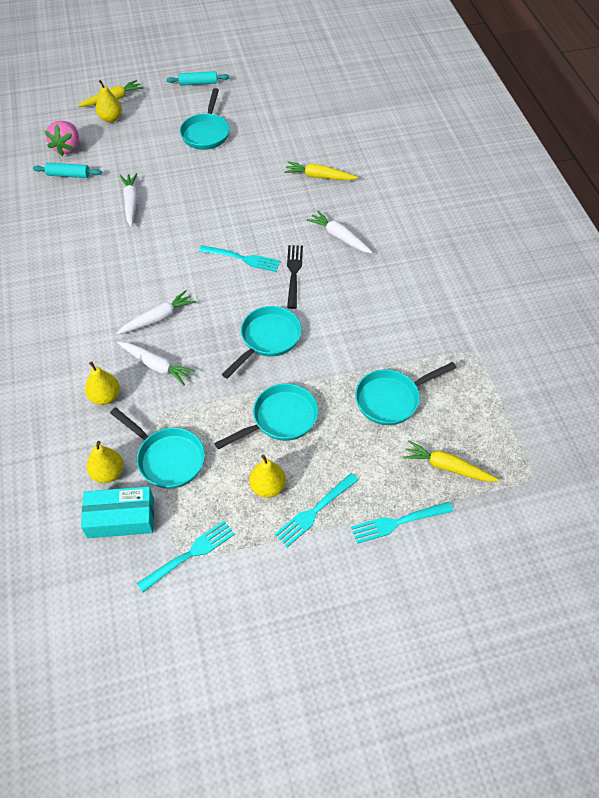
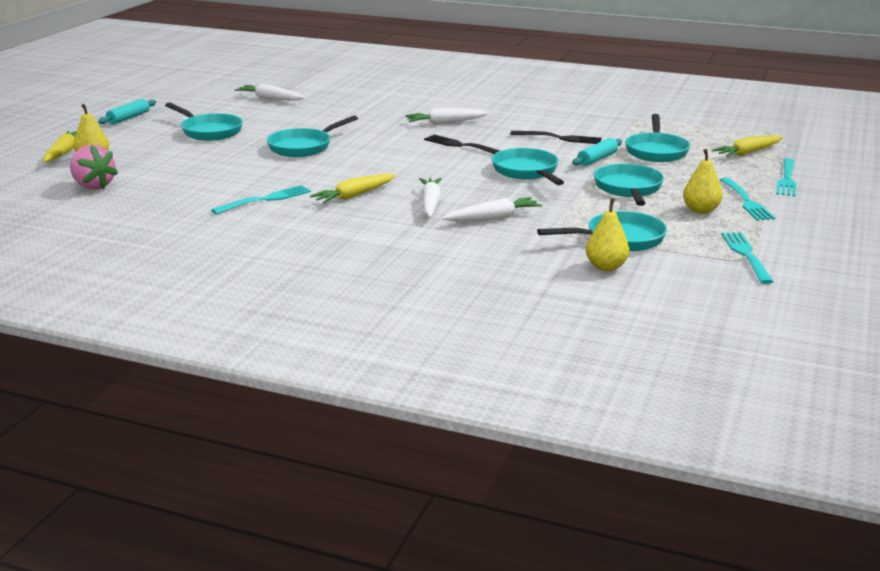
camera: 55 degrees left, 30 degrees down
turquoise rolling pin [33,163,102,178] -> turquoise rolling pin moved to [572,138,622,166]
turquoise box [81,486,154,538] -> none
yellow pear [85,361,120,405] -> none
white carrot [120,173,138,227] -> white carrot moved to [235,84,306,100]
turquoise fork [199,245,281,272] -> turquoise fork moved to [211,185,311,214]
yellow carrot [284,161,358,180] -> yellow carrot moved to [310,174,396,203]
none -> turquoise pan [267,115,358,157]
none -> black fork [510,131,602,144]

